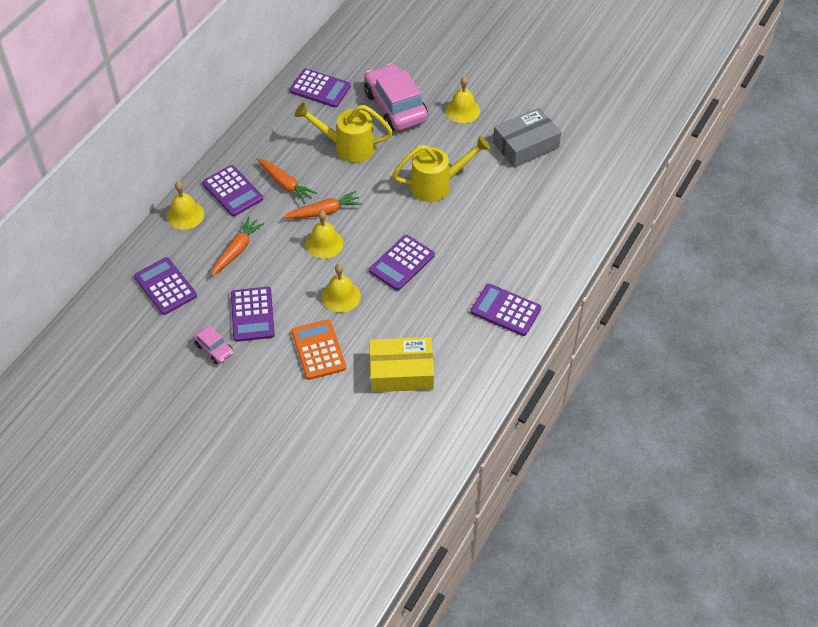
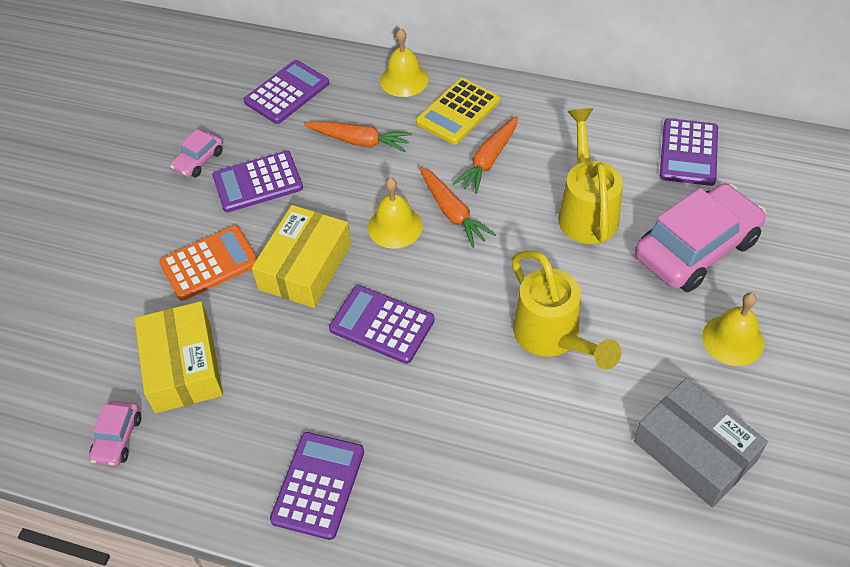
camera: 80 degrees right, 0 degrees up
purple calculator [202,165,263,216] -> yellow calculator [416,78,500,145]
yellow bell [322,264,361,312] -> yellow box [252,205,351,308]
none -> pink car [89,401,141,466]

